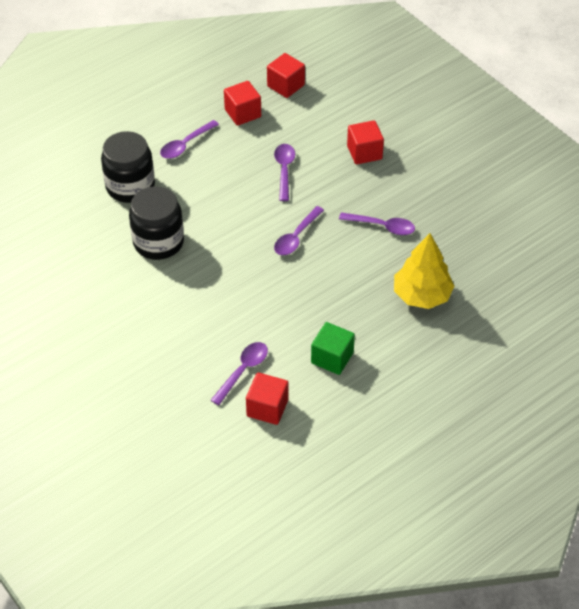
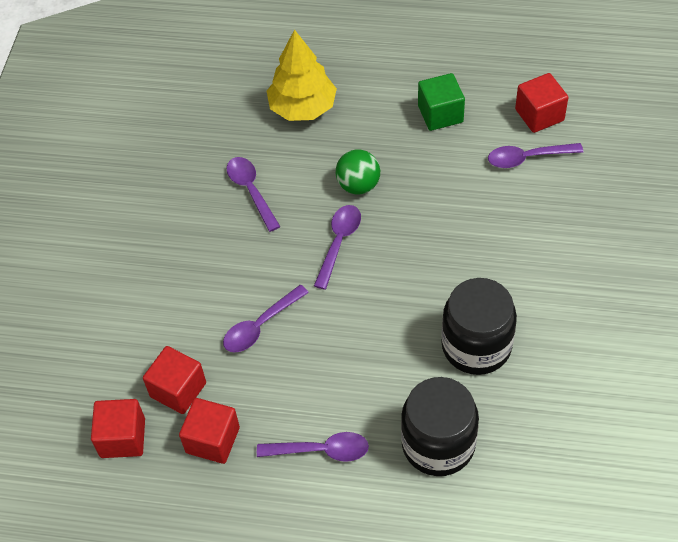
camera: 130 degrees left, 5 degrees up
purple spoon [274,206,324,255] -> purple spoon turned 60 degrees counterclockwise [314,205,361,290]
red cube [347,120,384,164] -> red cube moved to [143,346,206,414]
none -> green ball [336,149,380,194]

